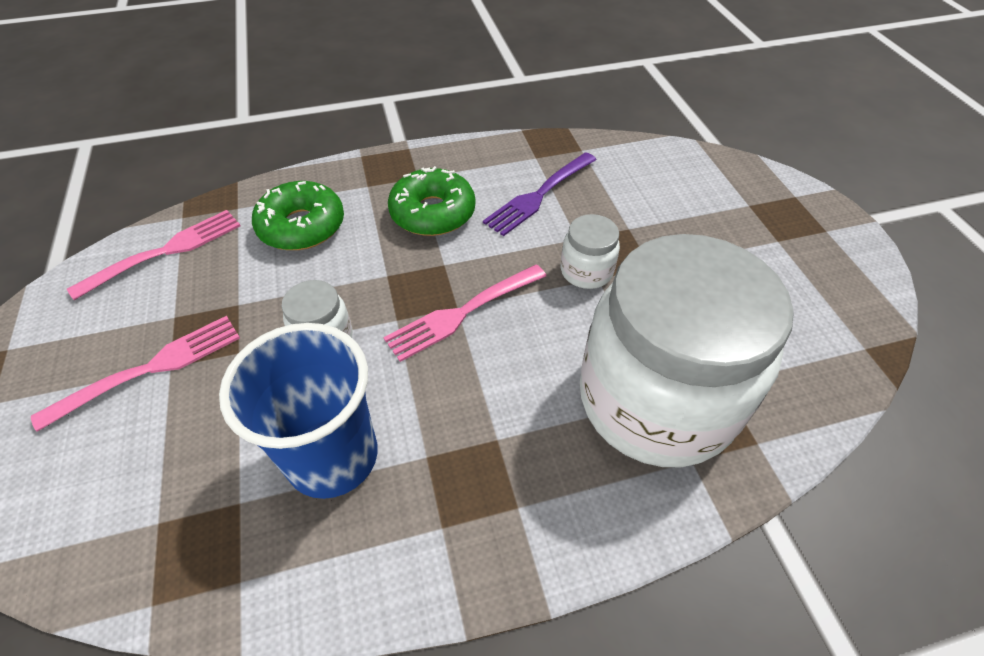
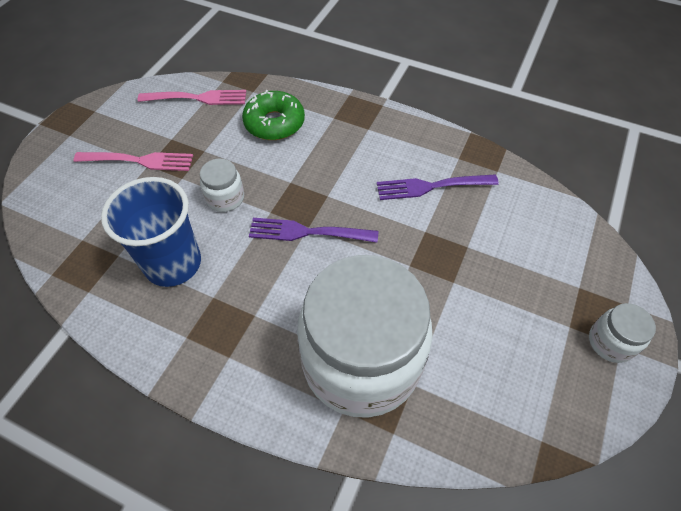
camera: 40 degrees right, 5 degrees up
pink fork [383,264,546,362] -> purple fork [249,218,378,243]
green donut [388,166,475,236] -> none
white jar [560,214,620,289] -> white jar moved to [589,303,656,363]

